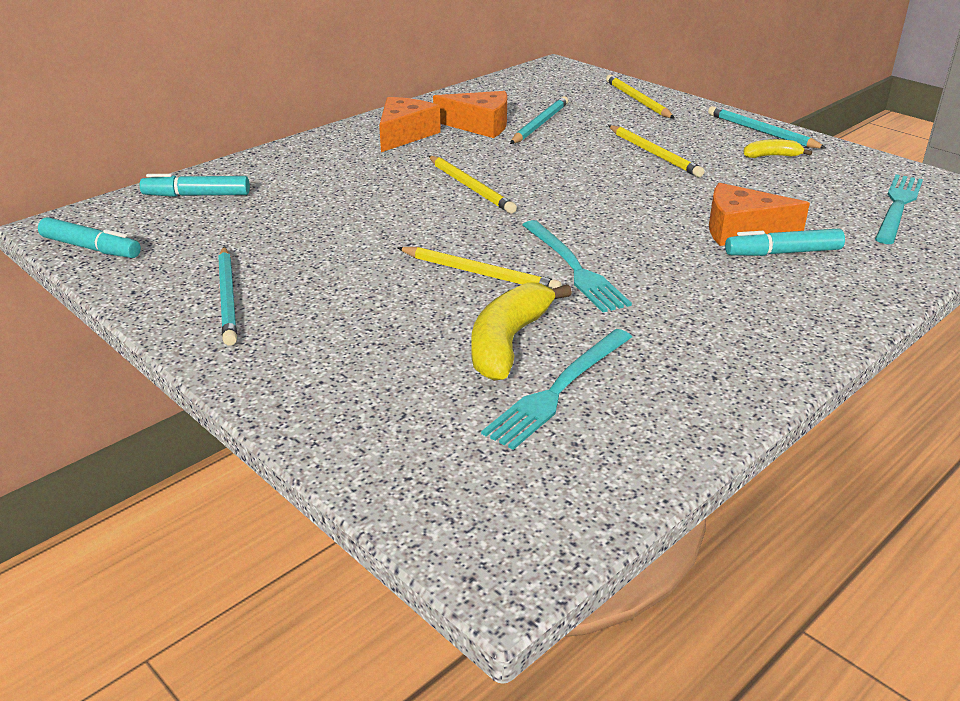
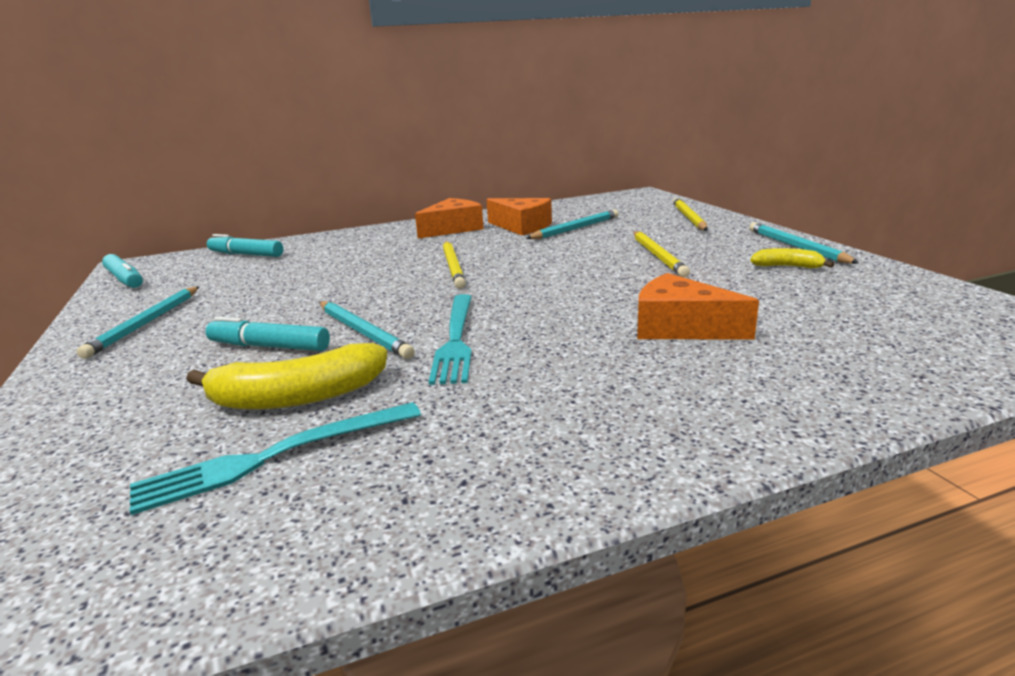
camera: 25 degrees right, 10 degrees down
yellow pencil [397,247,561,289] -> turquoise pencil [319,301,415,359]
yellow banana [471,282,572,381] -> yellow banana turned 150 degrees counterclockwise [186,343,387,410]
turquoise marker [725,228,845,256] -> turquoise marker moved to [205,317,330,351]
turquoise fork [875,174,923,244] -> none

